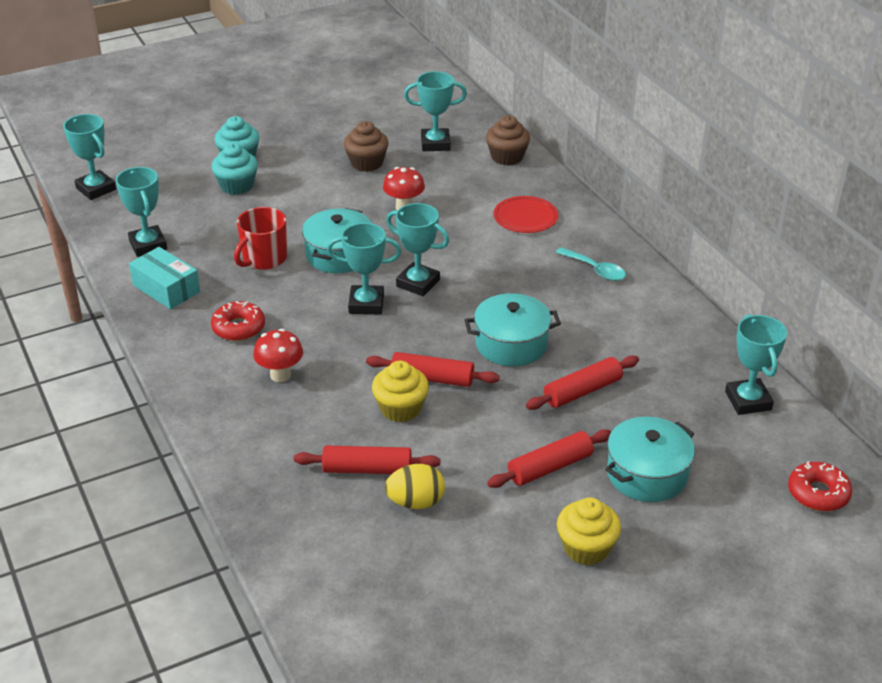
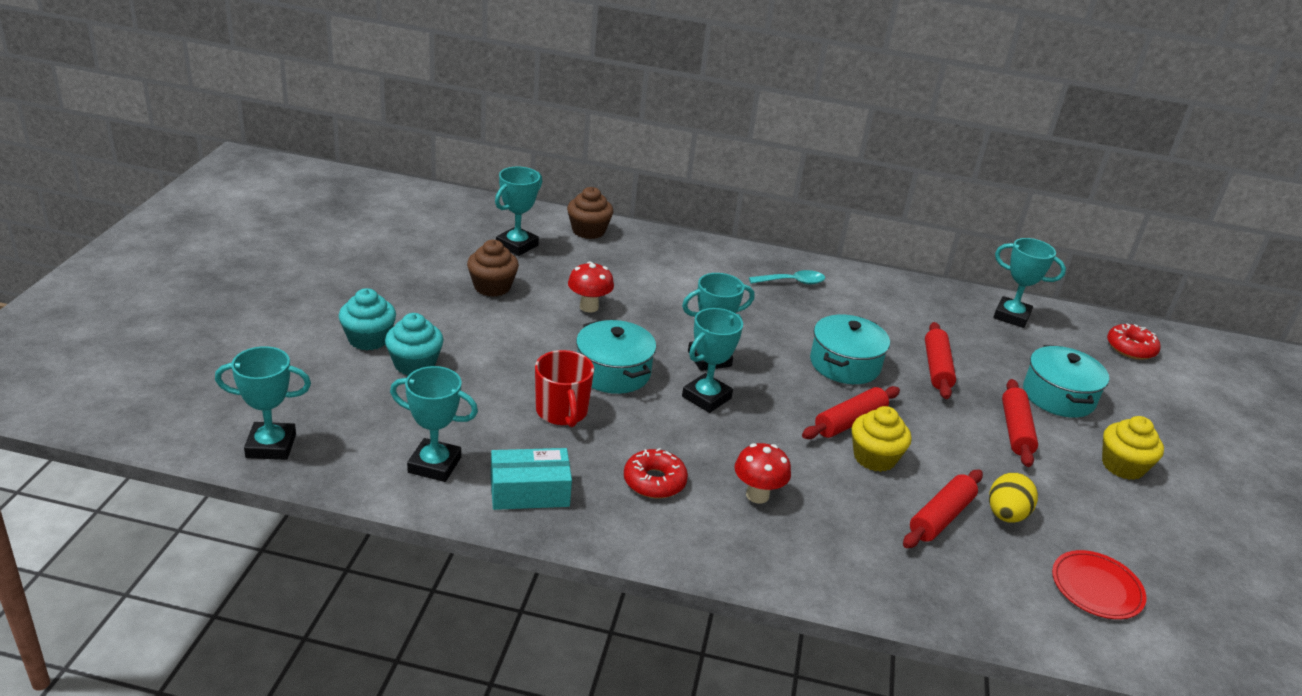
camera: 55 degrees left, 5 degrees down
red plate [494,196,558,233] -> red plate moved to [1052,550,1146,619]

